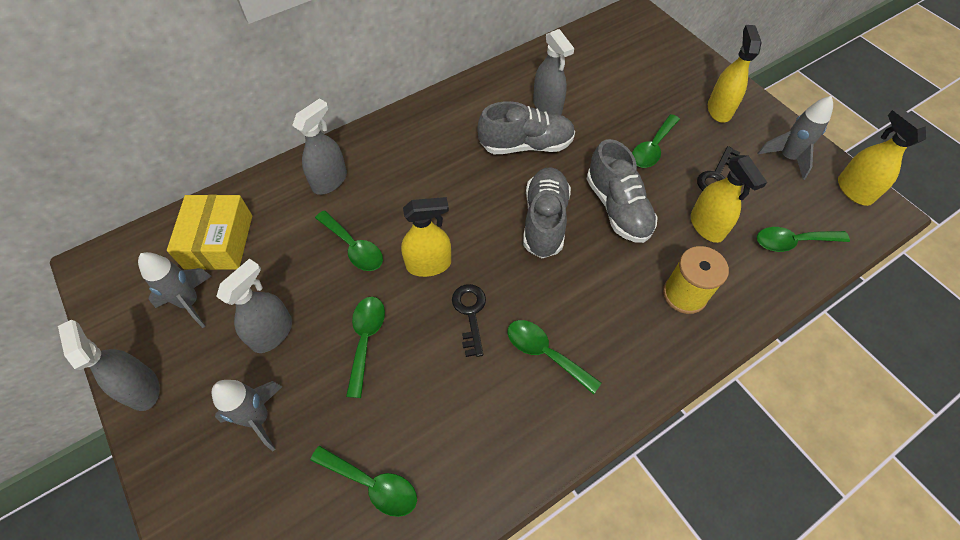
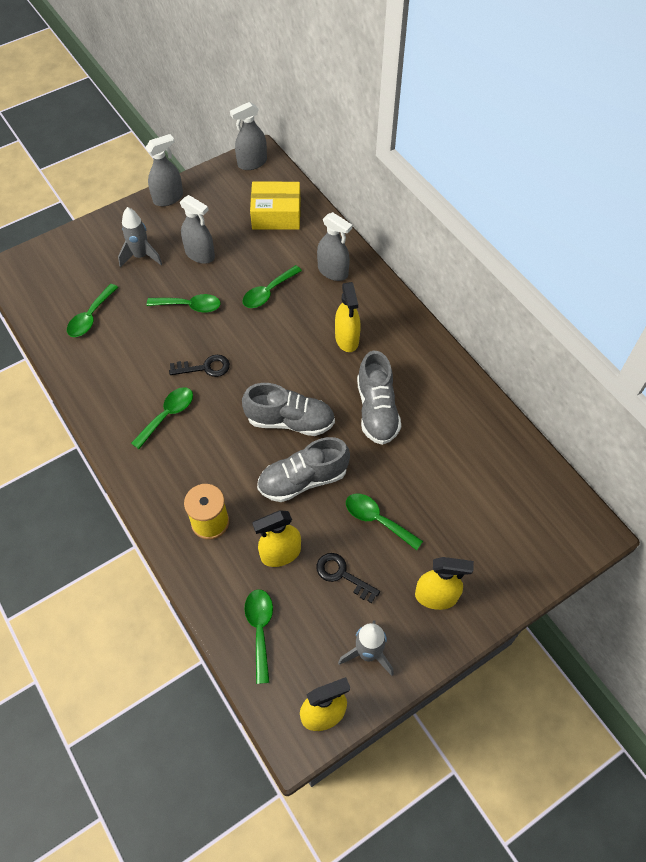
camera: 90 degrees right, 0 degrees up
grey rocket [138,252,211,328] -> none
yellow spray bottle [401,197,451,277] -> yellow spray bottle moved to [335,282,361,352]
grey spray bottle [533,29,574,115] -> grey spray bottle moved to [230,102,267,170]

